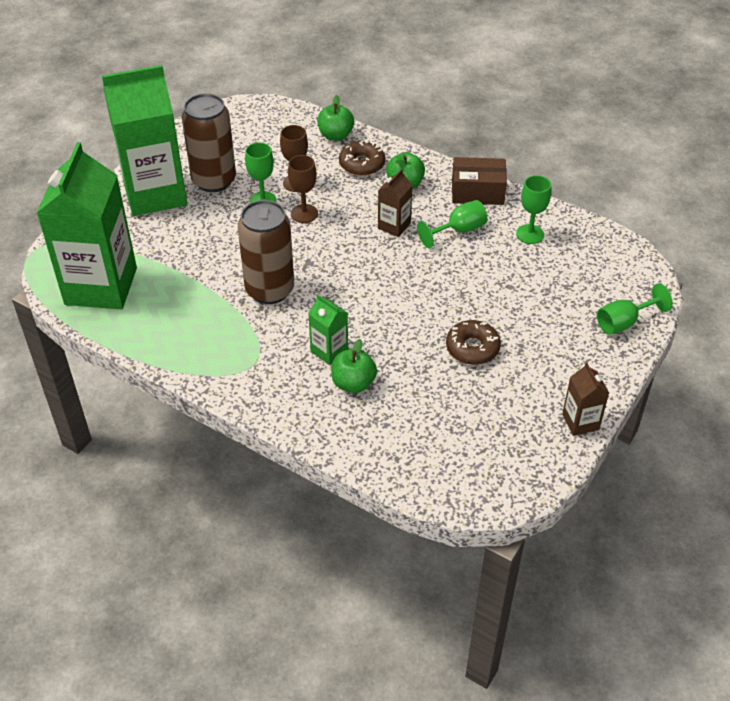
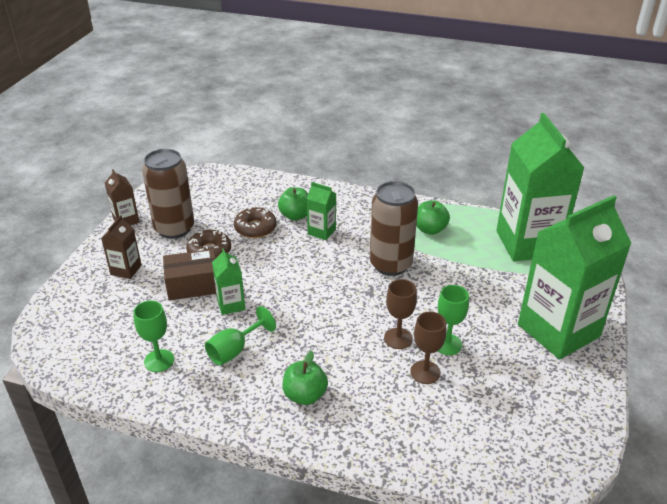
camera: 165 degrees right, 10 degrees down
brown can [182,93,236,192] -> brown can moved to [142,149,194,239]
green apple [317,95,354,141] -> green apple moved to [416,200,450,235]
brown donut [339,140,385,176] -> brown donut moved to [234,207,277,238]
brown carton [378,169,412,237] -> brown carton moved to [101,215,142,279]
brown box [452,157,507,205] -> brown box moved to [163,249,216,301]
green goblet [597,283,673,335] -> none
none -> green carton [212,248,245,315]

